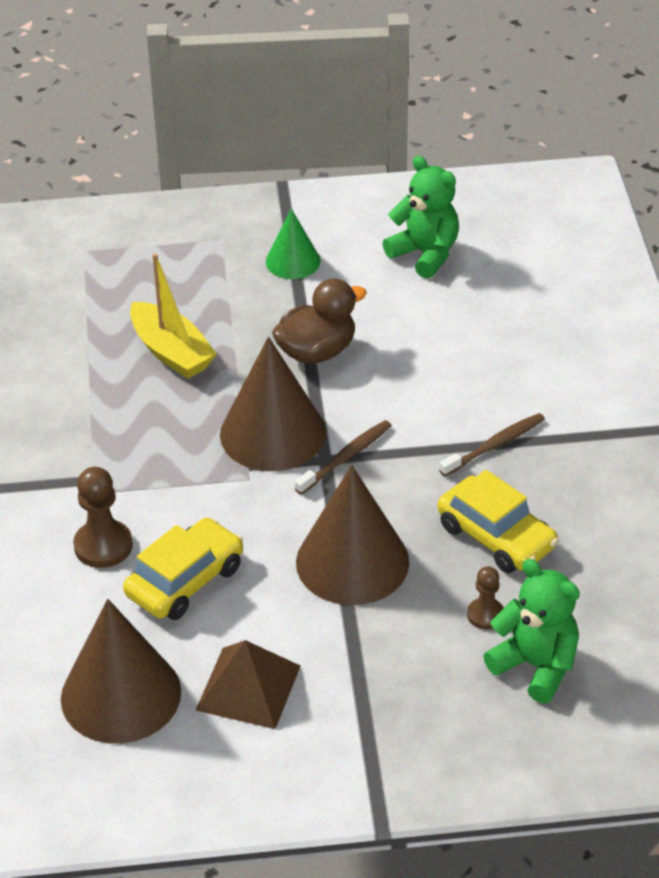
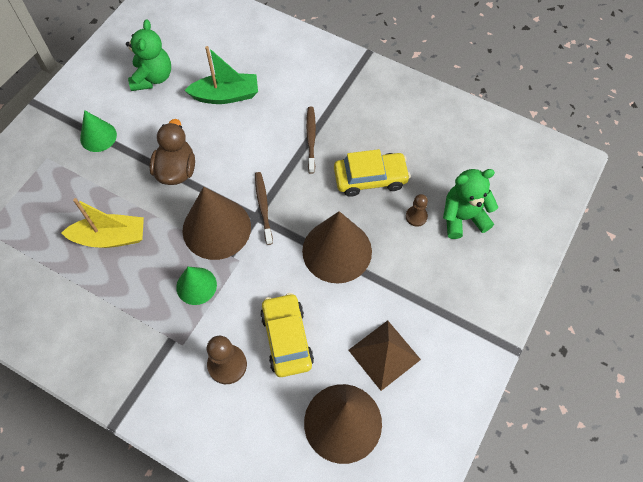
camera: 55 degrees left, 20 degrees up
green teddy bear [382,156,459,279] -> green teddy bear turned 105 degrees clockwise [126,19,171,91]
none -> green cone [176,267,217,305]
none -> green boat [184,46,258,104]

